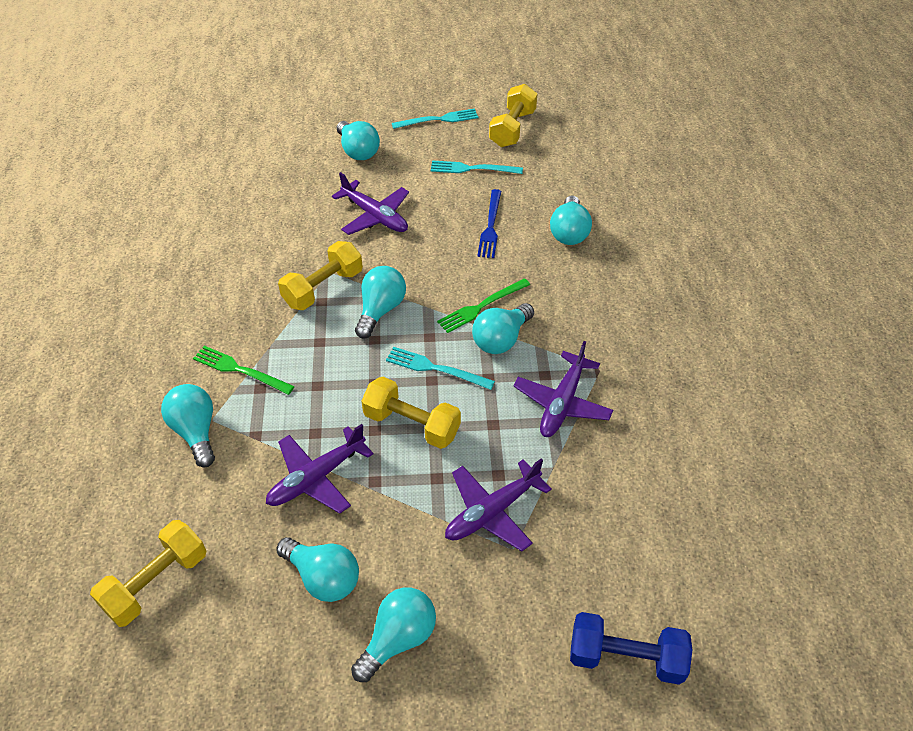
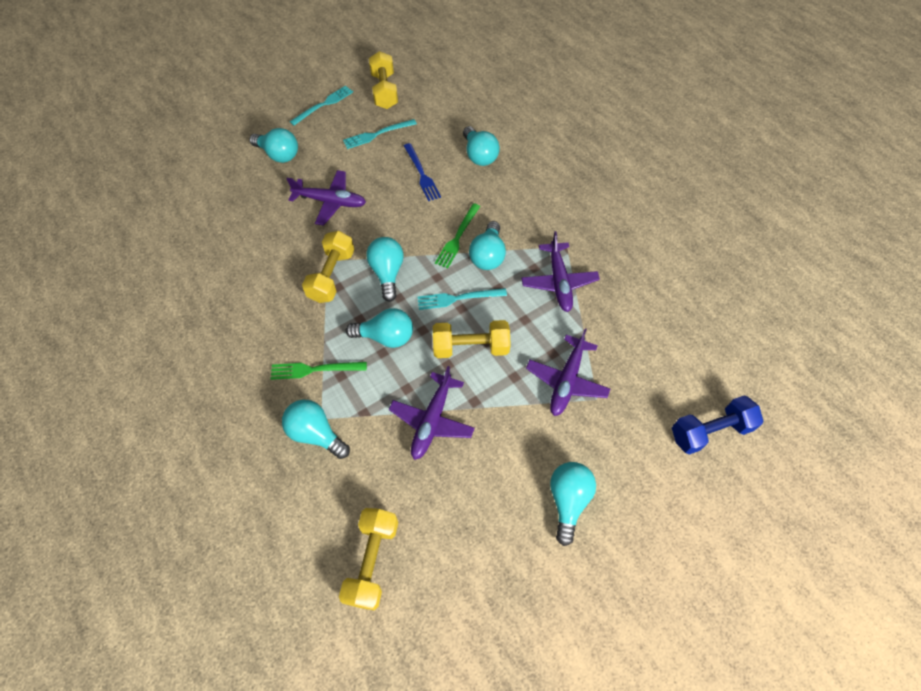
camera: 30 degrees left, 10 degrees up
turquoise light bulb [276,537,359,602] -> turquoise light bulb moved to [346,308,413,348]

